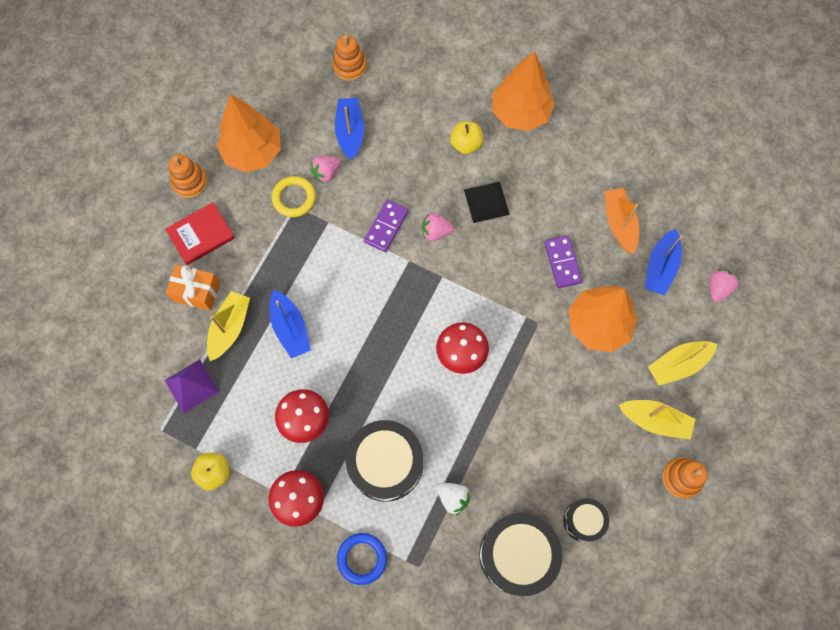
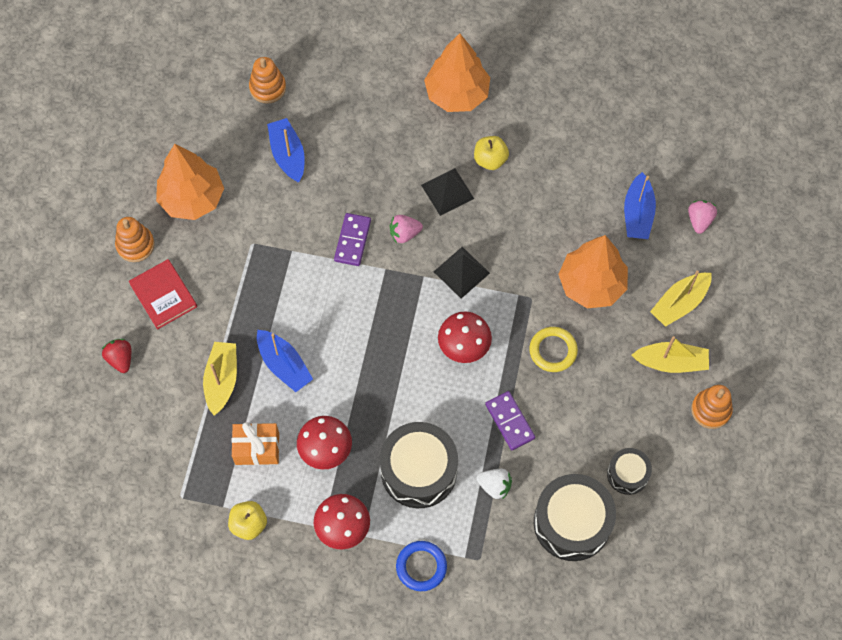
camera: 15 degrees left, 5 degrees down
red book [165,202,235,265] -> red book turned 75 degrees counterclockwise [129,259,197,330]
orange gift [165,265,220,311] -> orange gift moved to [232,422,279,465]
purple pyramid [165,359,219,414] -> none
yellow ring [272,176,316,217] -> yellow ring moved to [529,327,578,372]
pink strawberry [310,156,340,184] -> none
yellow apple [450,121,484,154] -> yellow apple moved to [474,136,509,170]
purple domino [545,235,582,288] -> purple domino moved to [485,391,535,450]
orange boat [604,188,639,254] -> none
none -> red strawberry [102,339,131,373]
none -> black pyramid [434,247,490,299]

